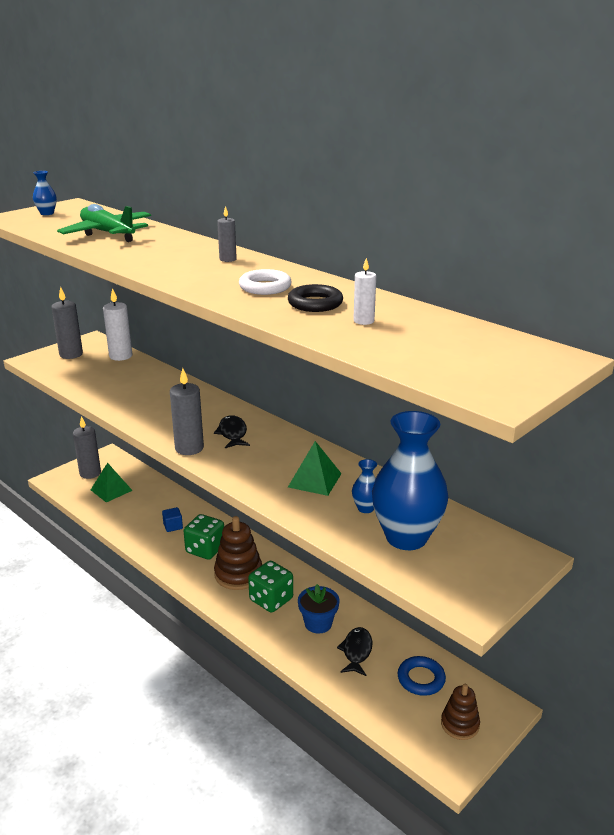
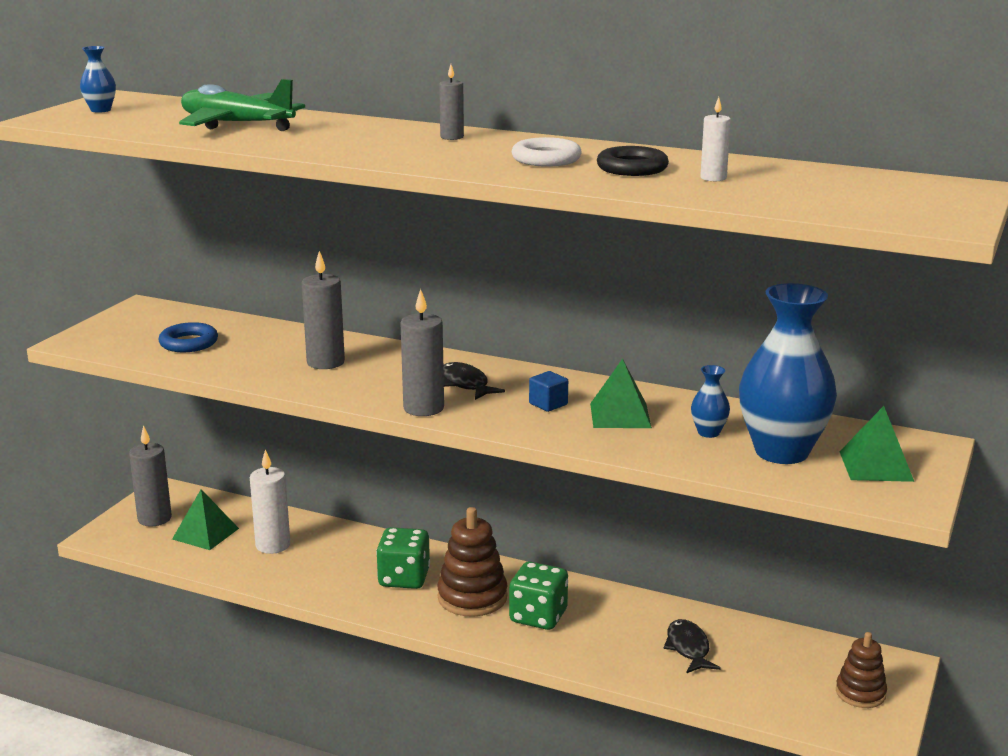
camera: 20 degrees left, 5 degrees down
grey candle [51,287,83,359] -> grey candle moved to [302,251,345,369]
white candle [103,288,132,361] -> white candle moved to [250,449,290,554]
blue cube [162,507,183,532] -> blue cube moved to [529,371,568,412]
blue flower pot [298,584,339,634] -> none
blue ring [398,656,446,696] -> blue ring moved to [158,322,218,352]
none -> green pyramid [840,406,914,482]

